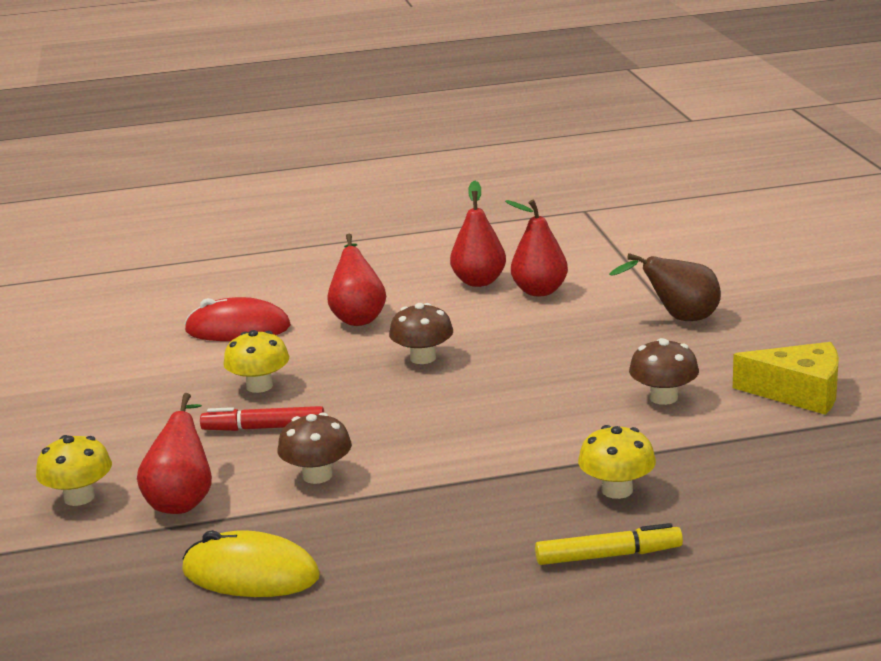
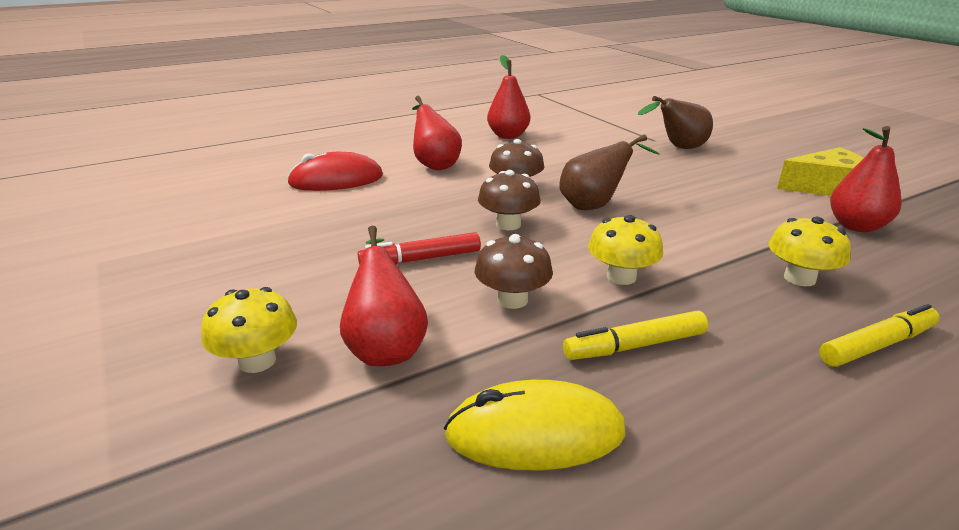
camera: 20 degrees left, 5 degrees up
yellow mushroom [223,330,289,393] -> yellow mushroom moved to [588,215,663,285]
red pear [505,199,568,296] -> red pear moved to [830,126,901,232]
brown mushroom [629,338,699,405] -> brown mushroom moved to [478,170,541,230]
none -> brown pear [559,134,660,210]
none -> yellow marker [563,311,708,360]

